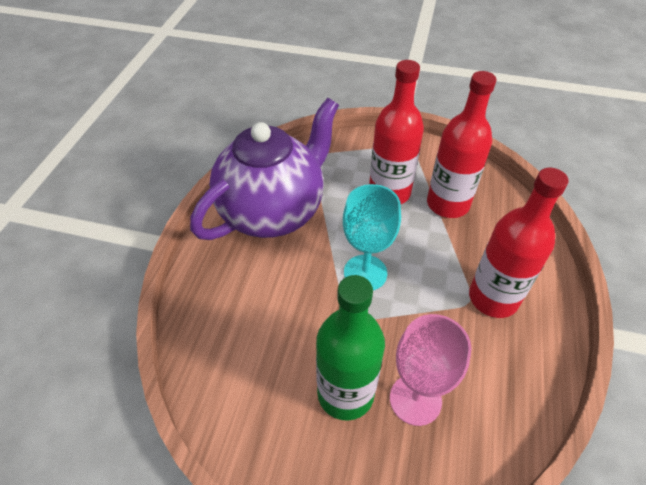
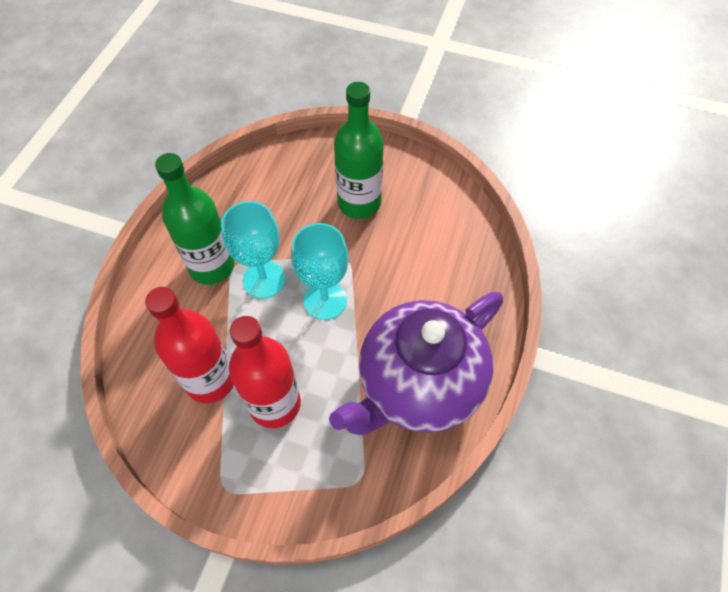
camera: 175 degrees left, 10 degrees up
pink goblet [390,314,472,426] -> none
red bottle [469,168,569,318] -> green bottle [155,153,235,285]
none -> turquoise goblet [221,201,285,299]

